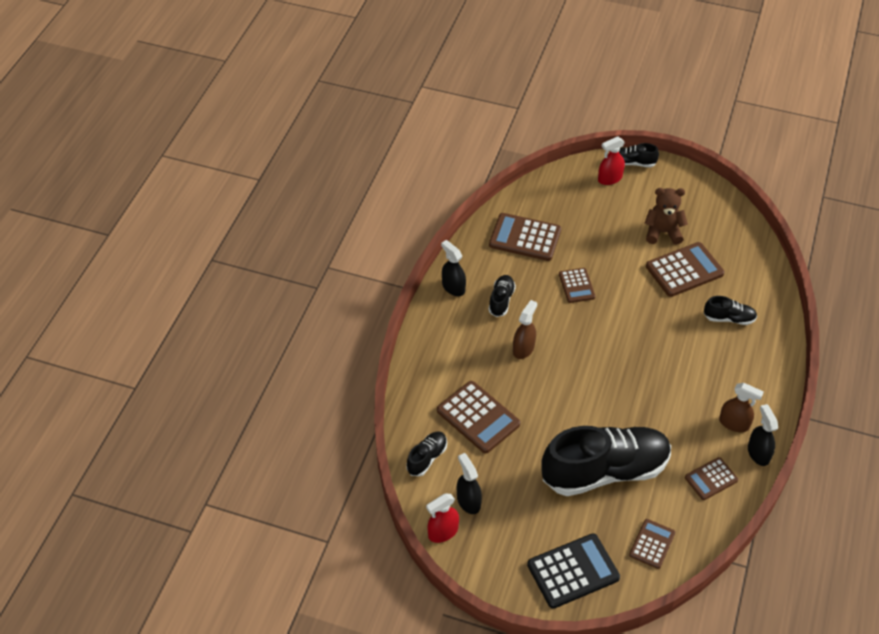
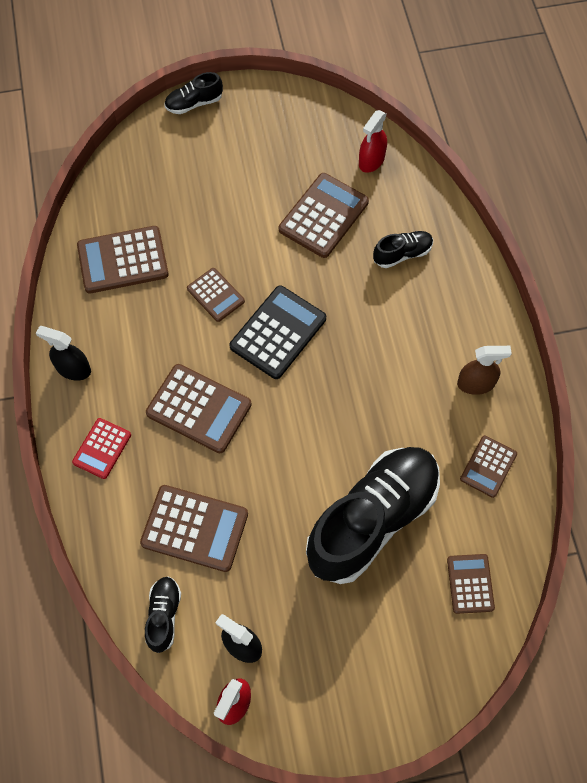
camera: 30 degrees left, 15 degrees up
black shoe [488,275,516,317] -> none
brown spray bottle [513,300,537,359] -> brown calculator [146,364,252,453]
black calculator [527,533,620,609] -> black calculator moved to [230,285,326,379]
red spray bottle [598,136,625,185] -> red spray bottle moved to [359,110,387,173]
brown teddy bear [645,188,688,245] -> none
black spray bottle [748,404,778,466] -> none
none -> red calculator [72,418,131,479]

